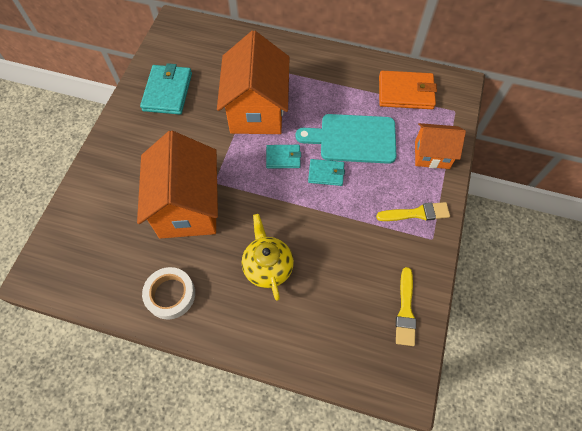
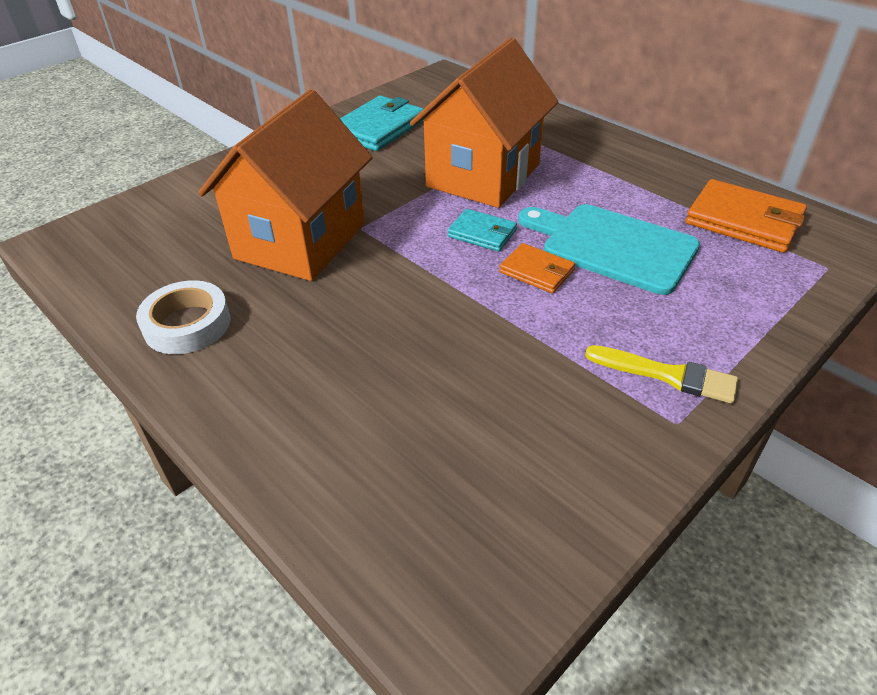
camera: 30 degrees right, 20 degrees down
yellow teapot [242,214,294,301] -> none
turquoise wallet [308,159,345,186] -> orange wallet [499,243,575,293]
yellow brush [396,267,416,346] -> none
orange house [415,123,466,169] -> none

